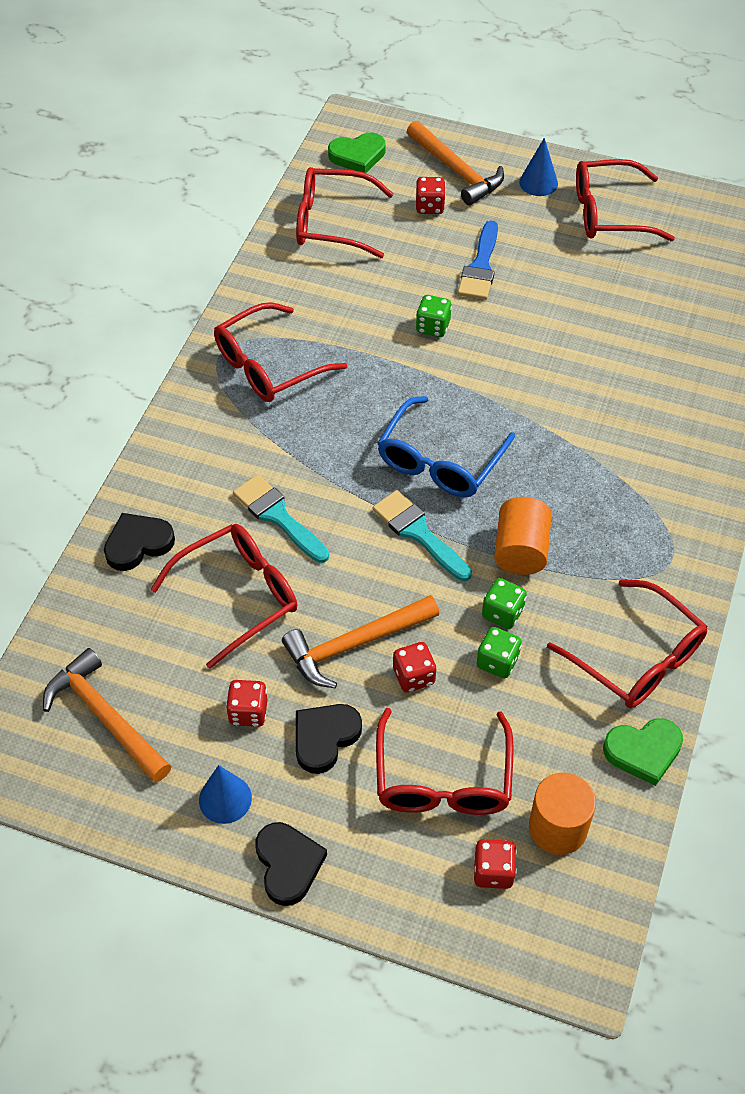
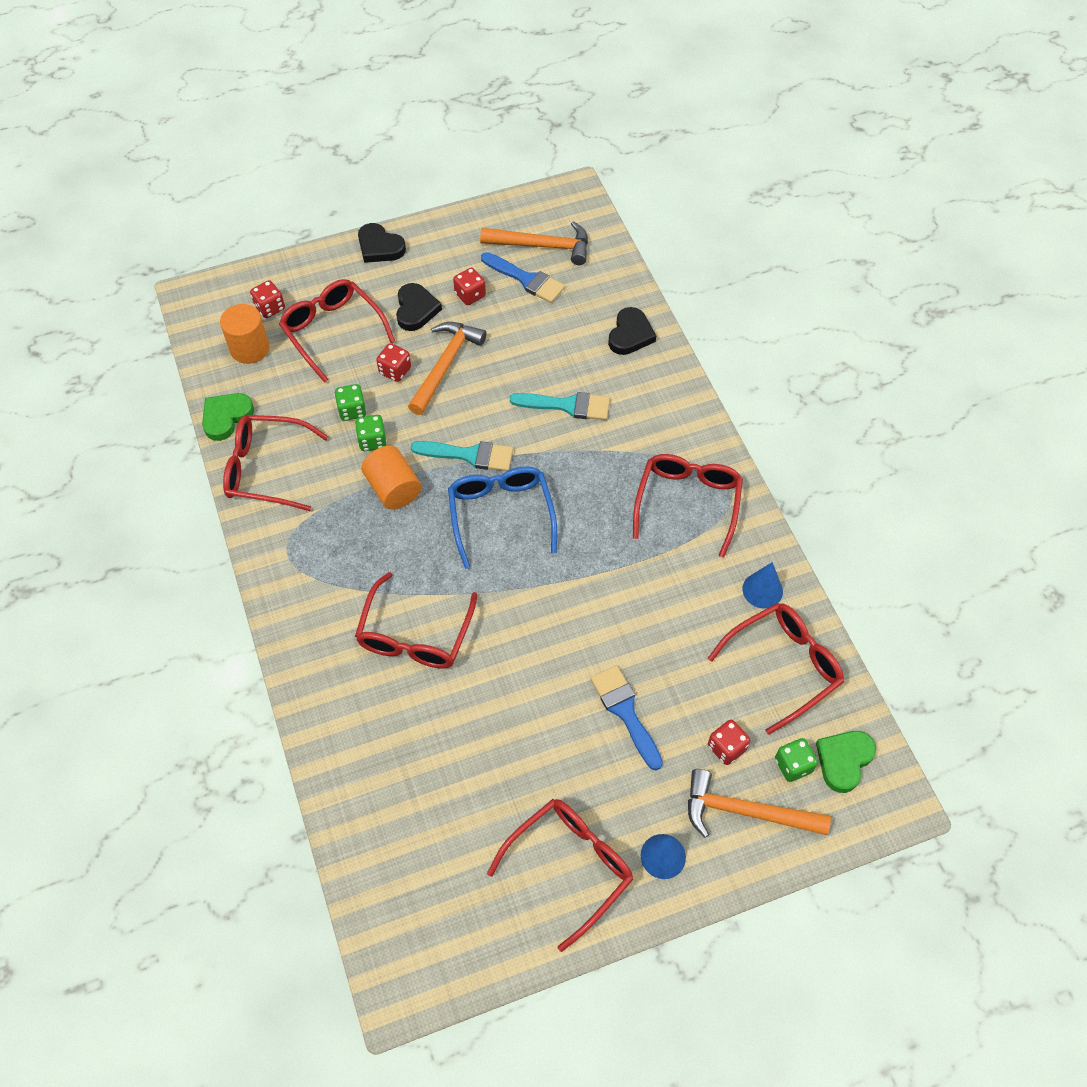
camera: 140 degrees right, 5 degrees up
red glasses [150,524,297,669] -> red glasses moved to [355,572,478,669]
blue cone [199,765,252,824] -> blue cone moved to [743,562,783,609]
green dice [416,295,452,337] -> green dice moved to [775,738,818,782]
none -> blue brush [481,252,565,303]

